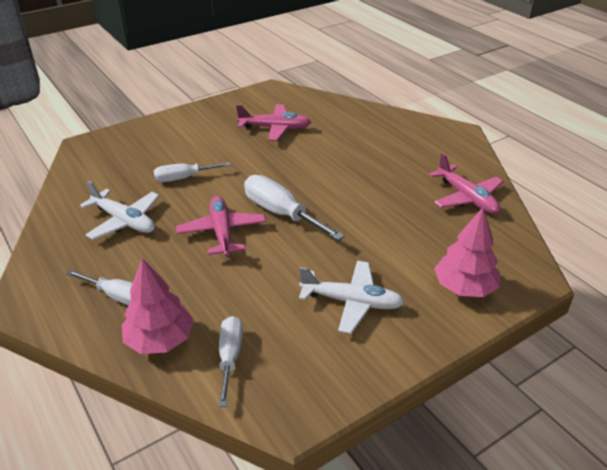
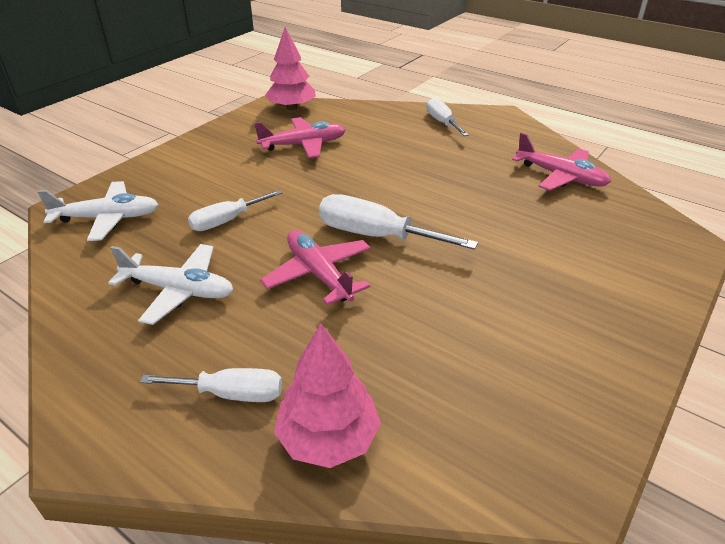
camera: 20 degrees left, 0 degrees up
white screwdriver [218,316,243,407] -> white screwdriver moved to [427,98,469,136]
white plane [299,261,405,334] -> white plane moved to [37,181,159,241]
pink tree [434,208,500,297] -> pink tree moved to [265,27,316,110]

